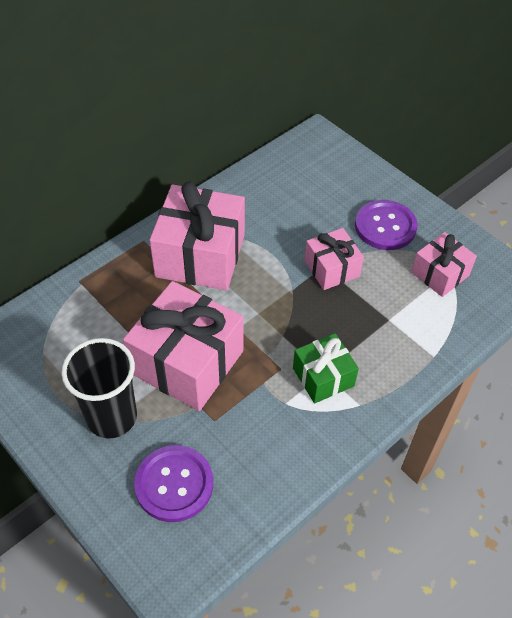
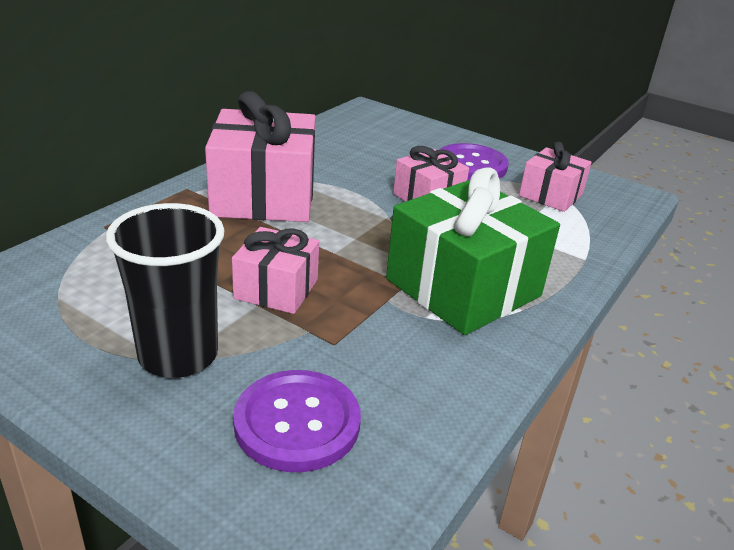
camera: 15 degrees left, 20 degrees down
pink gift [123,281,244,411] -> pink gift [232,227,319,314], size x0.55
green gift [293,333,359,404] -> green gift [386,167,560,335], size x1.81

